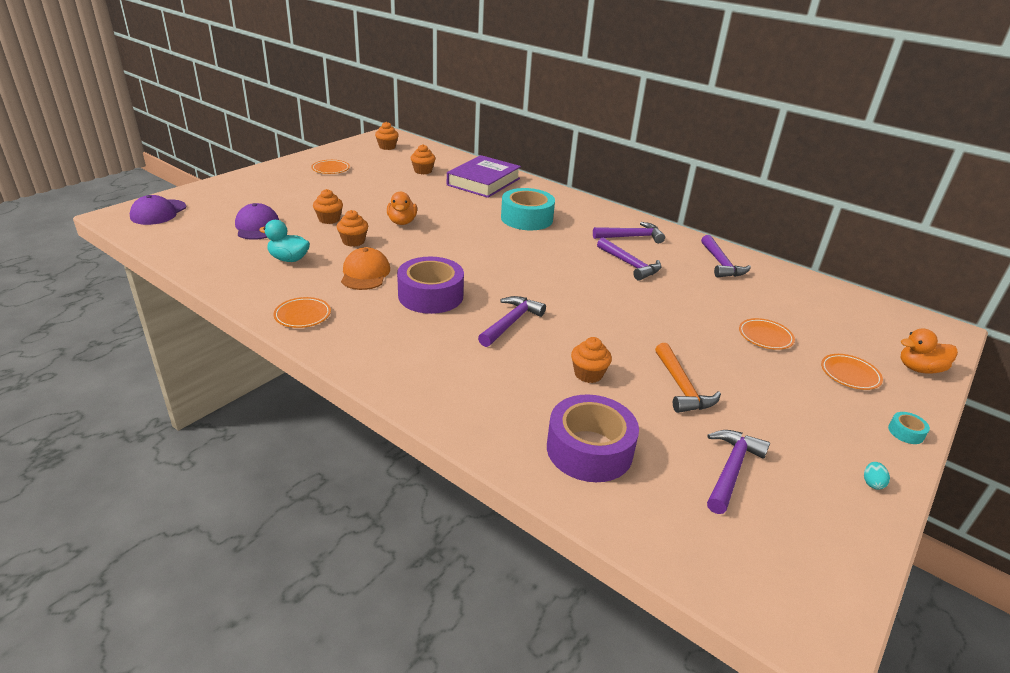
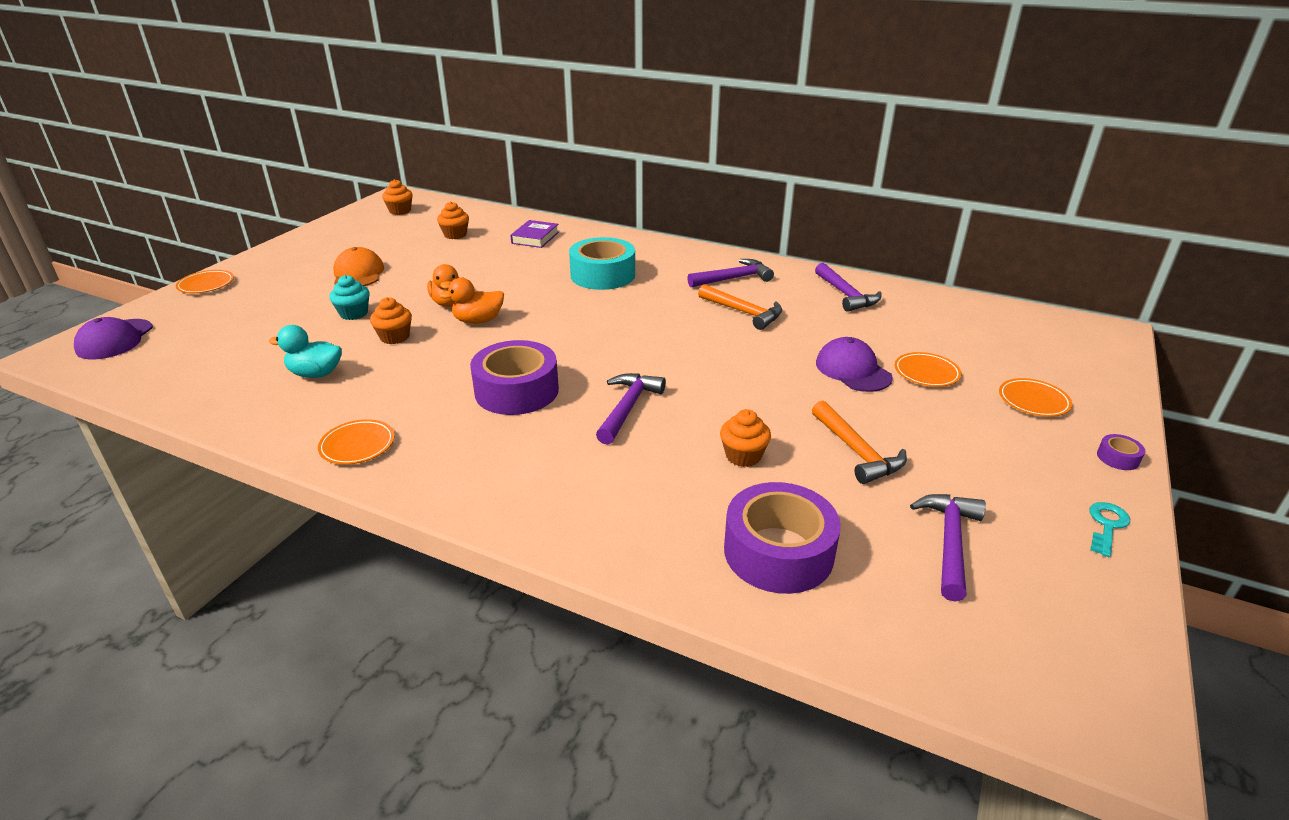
camera: 10 degrees left, 0 degrees up
purple cap [235,203,279,240] -> purple cap moved to [816,337,893,392]
orange plate [311,160,350,174] -> orange plate moved to [176,270,234,293]
orange cupcake [313,189,343,224] -> turquoise cupcake [329,275,370,320]
orange cap [341,247,390,290] -> orange cap moved to [333,247,384,286]
purple book [447,155,521,198] -> purple book [510,220,559,248], size x0.55
purple hammer [597,237,661,281] -> orange hammer [698,284,782,330]
turquoise egg [864,462,890,489] -> turquoise key [1089,502,1130,557]
turquoise tape [888,412,930,444] -> purple tape [1097,434,1145,470]
orange duck [900,328,958,374] -> orange duck moved to [439,278,504,324]

